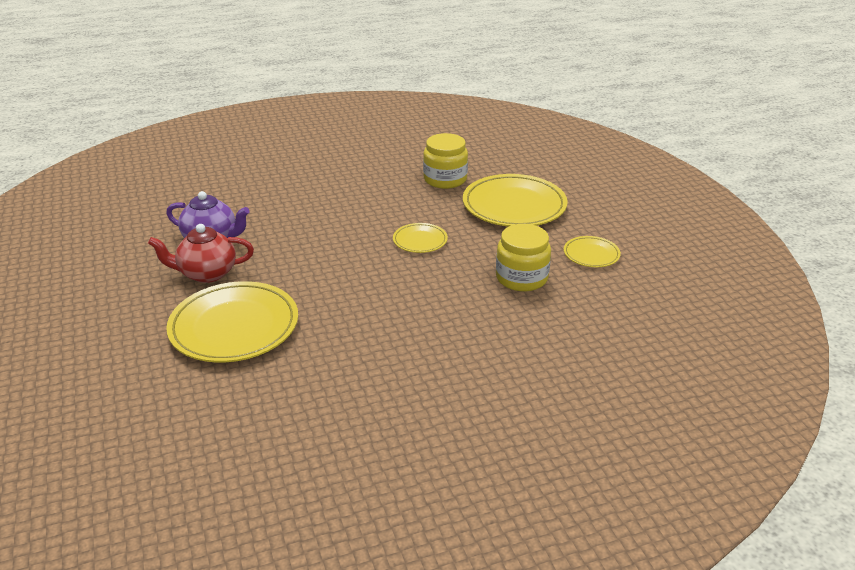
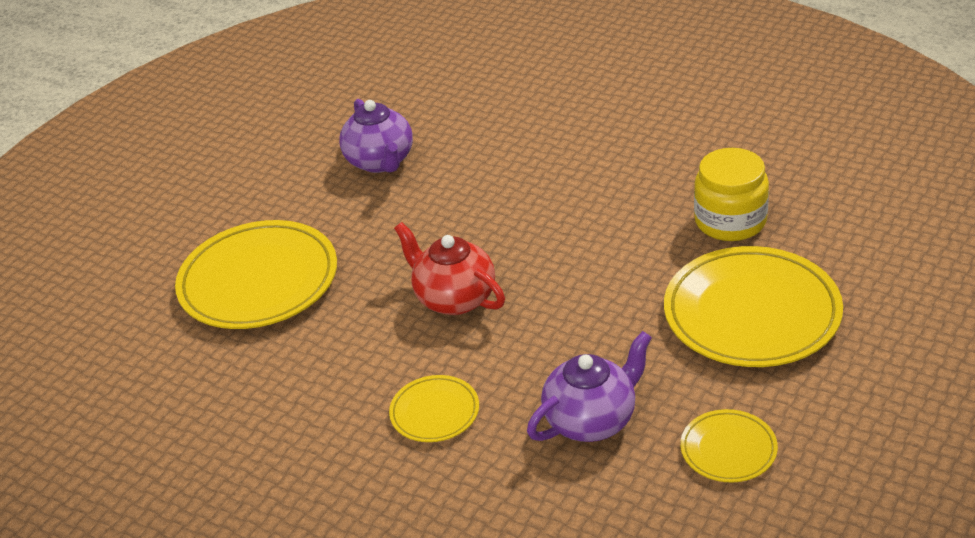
camera: 55 degrees right, 5 degrees up
red teapot [148,224,254,283] -> red teapot moved to [394,222,505,315]
yellow plate [393,223,448,253] -> yellow plate moved to [389,375,479,442]
yellow jar [496,224,551,291] -> purple teapot [527,331,652,442]

